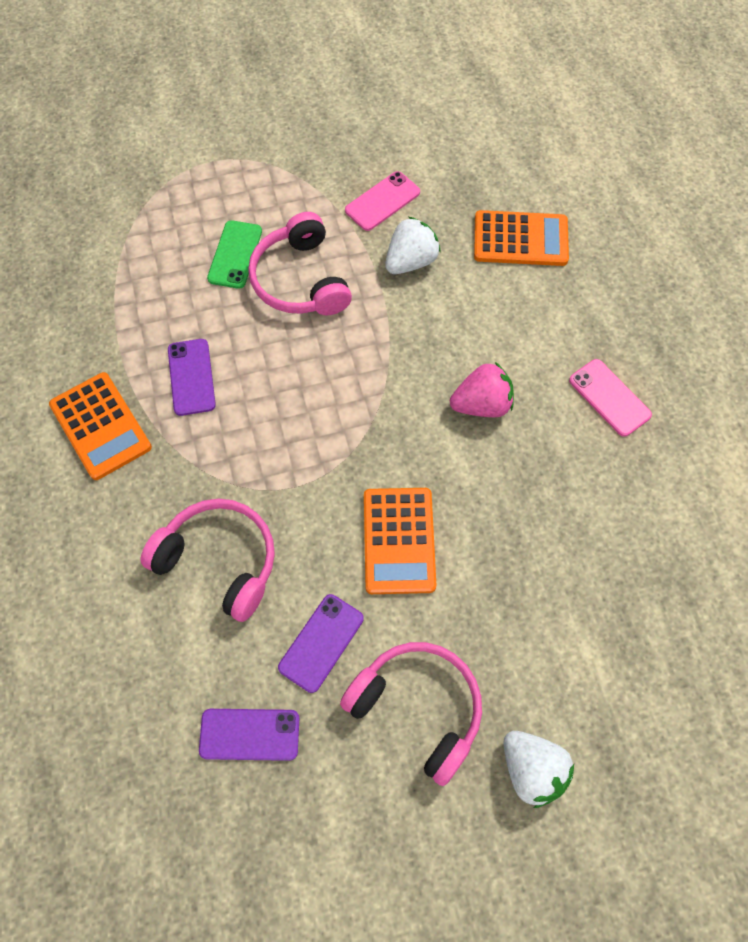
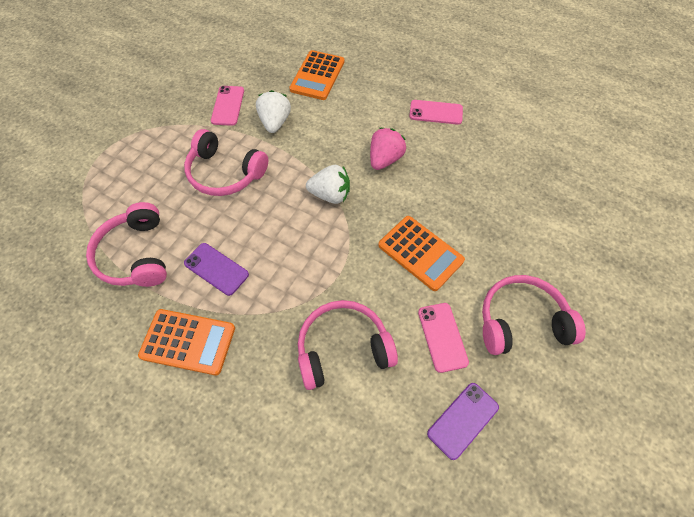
camera: 45 degrees left, 5 degrees down
green phone [207,220,262,289] -> none
purple phone [278,594,364,693] -> pink phone [418,303,469,373]
orange calculator [474,210,569,266] -> orange calculator turned 150 degrees clockwise [289,50,344,100]
white strawberry [503,731,574,808] -> white strawberry moved to [306,165,350,204]
none -> pink headphones [86,202,167,287]

